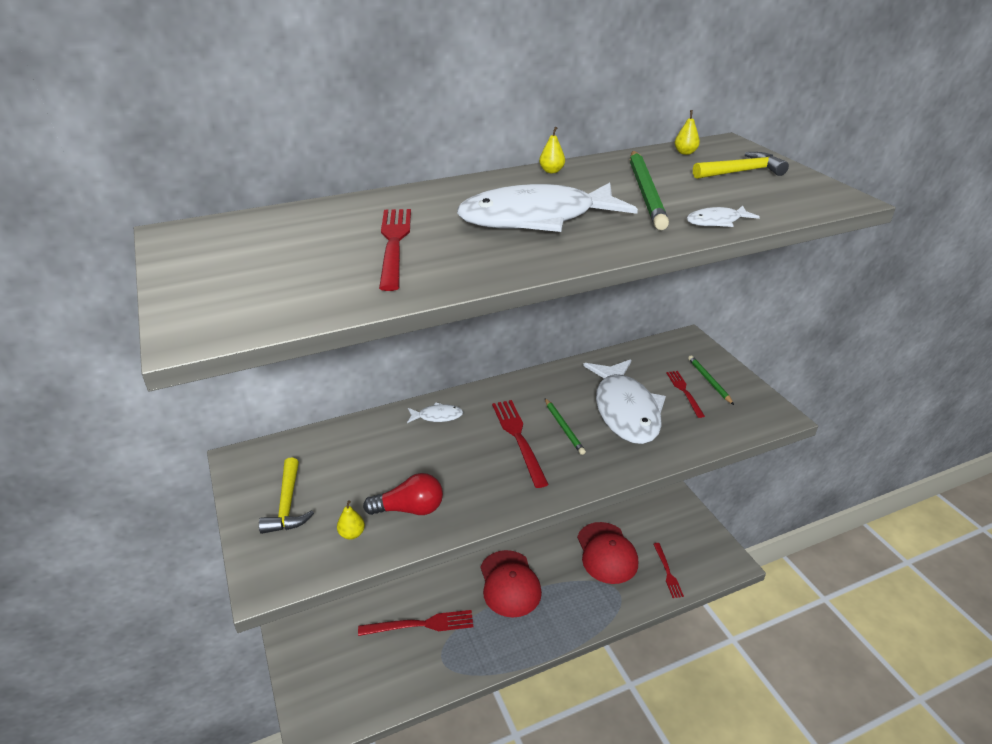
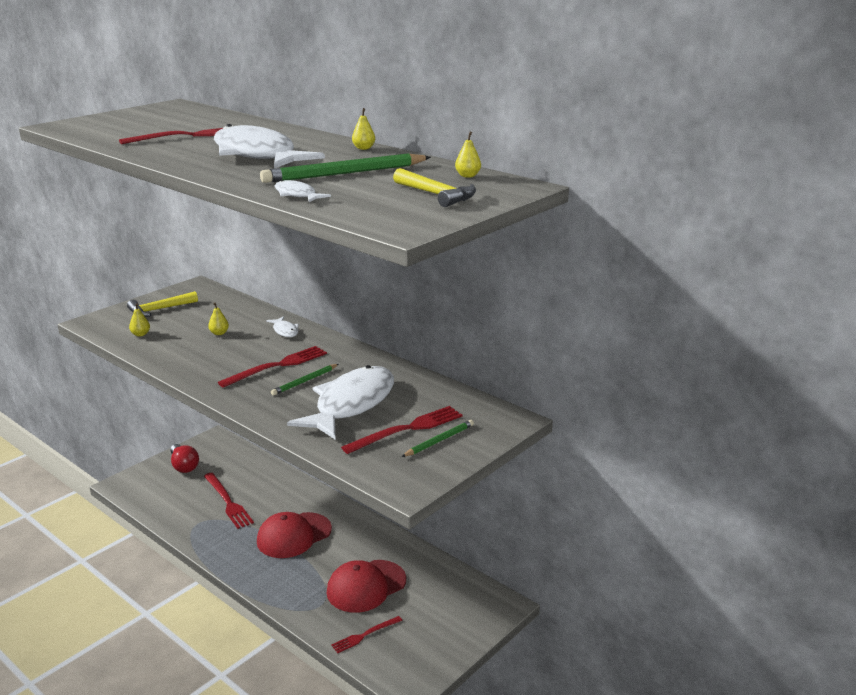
camera: 65 degrees right, 10 degrees down
red light bulb [363,473,443,515] -> red light bulb moved to [170,444,199,473]
white fish [583,359,666,444] -> white fish turned 150 degrees clockwise [287,365,394,440]
red fork [666,371,705,418] -> red fork [341,406,462,454], size x1.60
none -> yellow pear [208,302,229,335]

